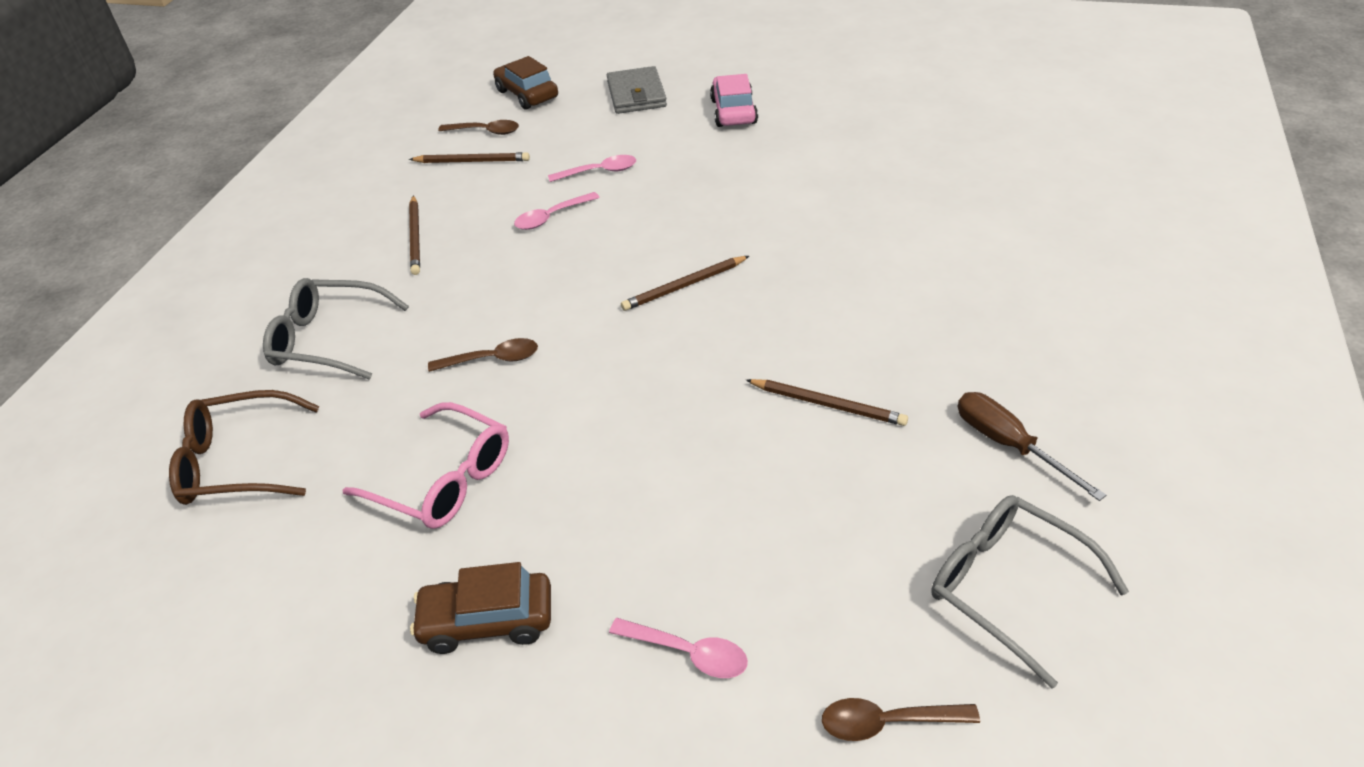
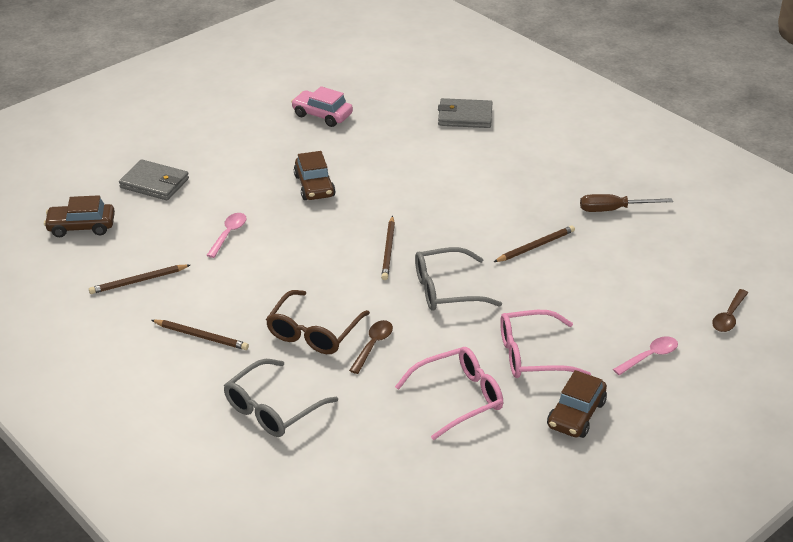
camera: 60 degrees left, 5 degrees down
brown glasses [169,390,320,505] -> brown glasses moved to [266,290,370,354]
brown pencil [409,152,530,163] -> brown pencil turned 150 degrees counterclockwise [89,265,190,294]
brown spoon [438,120,519,135] -> none
pink spoon [514,192,600,230] -> none
pink car [710,74,758,127] -> pink car moved to [291,86,353,127]
grey glasses [932,495,1129,689] -> grey glasses moved to [415,247,502,311]
none -> brown car [294,151,336,200]
none -> grey wallet [438,98,492,128]
none -> pink glasses [500,310,591,378]

